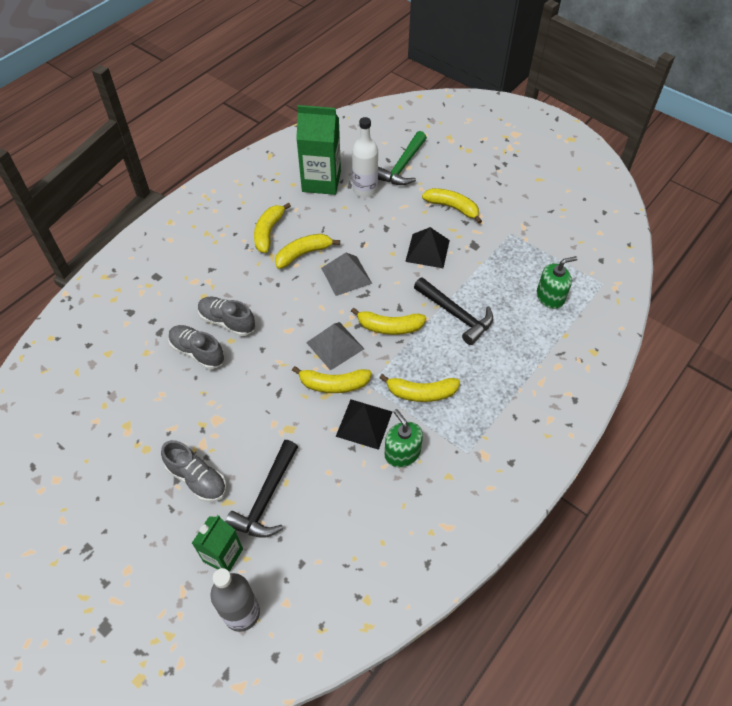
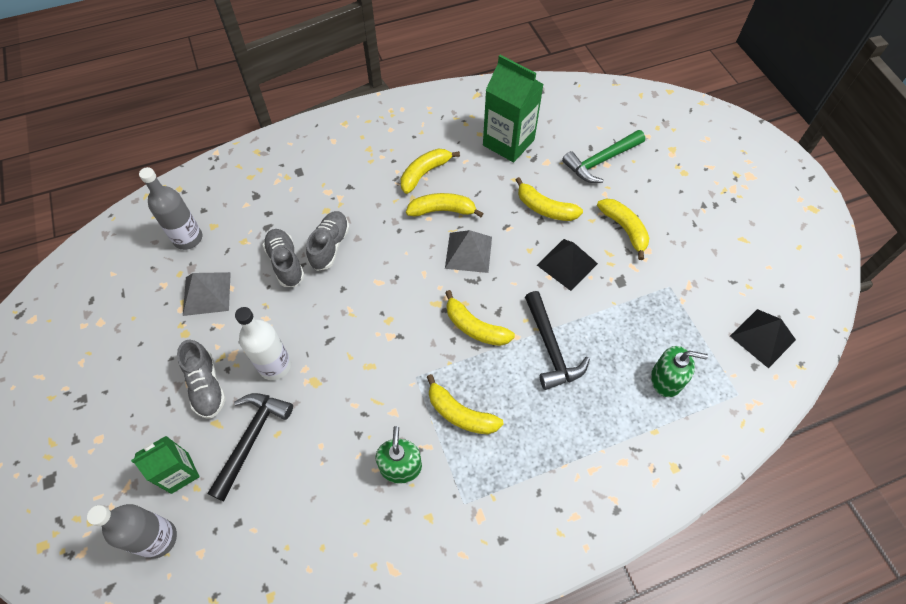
camera: 30 degrees right, 5 degrees up
grey shoe [198,297,255,336] -> grey shoe turned 45 degrees clockwise [306,211,350,271]
black hammer [225,440,298,538] -> black hammer turned 150 degrees clockwise [207,393,293,501]
yellow banana [292,366,372,393] -> yellow banana moved to [516,177,583,221]
grey pyramid [306,322,364,371] -> grey pyramid moved to [183,272,231,316]
black pyramid [336,399,392,450] -> black pyramid moved to [730,309,796,368]
white bottle [352,117,378,198] -> white bottle moved to [235,307,291,380]
none -> grey bottle [139,167,202,250]

